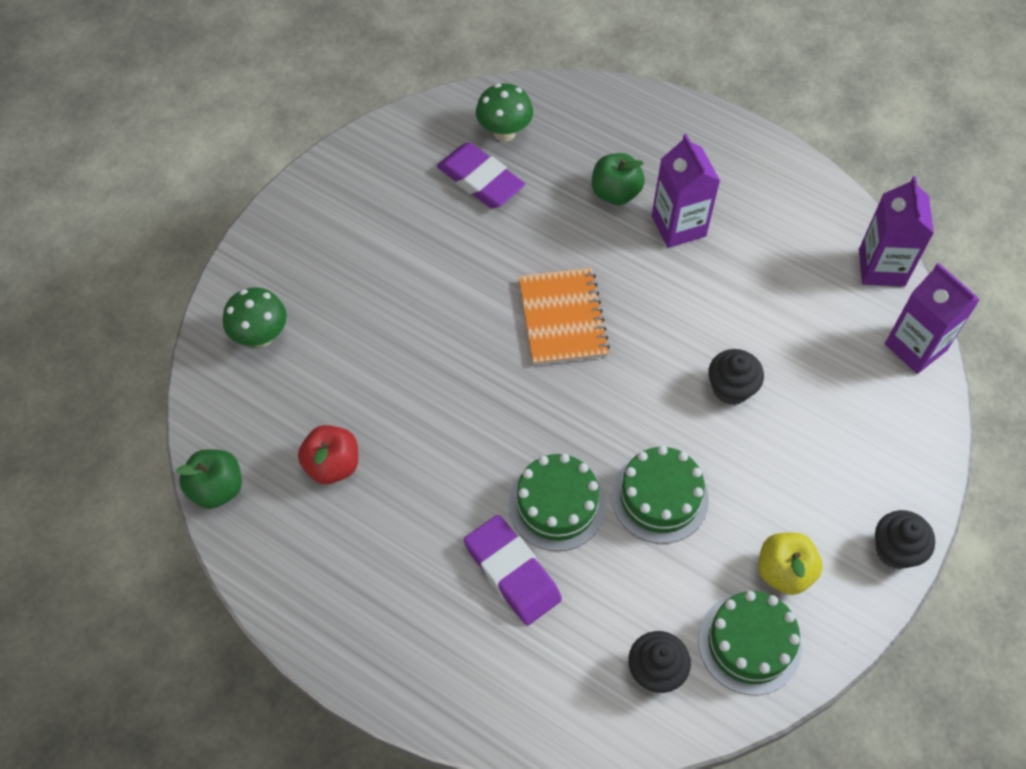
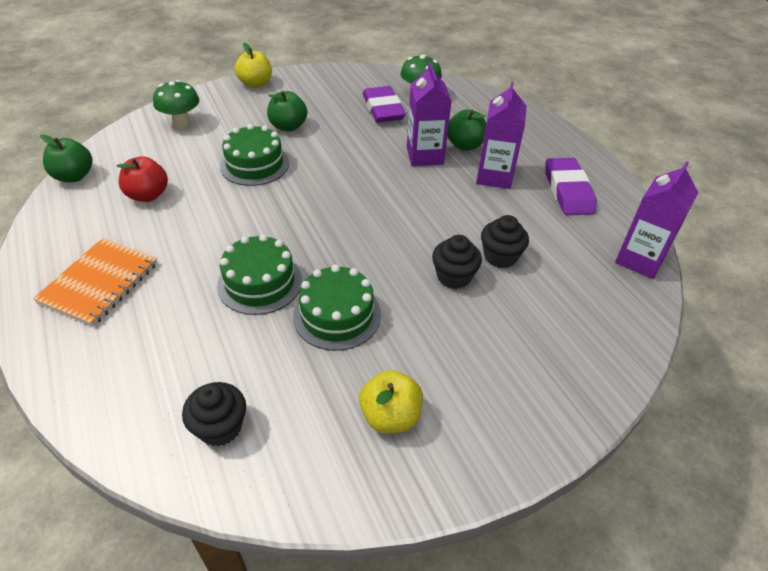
camera: 30 degrees right, 15 degrees down
purple eraser [464,515,562,625] -> purple eraser moved to [546,158,596,215]
orange notebook [519,268,610,365] -> orange notebook moved to [33,238,157,327]
green cake [698,591,802,695] -> green cake moved to [220,124,289,186]
black cupcake [875,510,935,569] -> black cupcake moved to [481,215,529,268]
purple carton [885,263,980,374] -> purple carton moved to [407,62,451,166]
none -> yellow apple [235,43,272,88]
none -> green apple [267,91,307,132]

